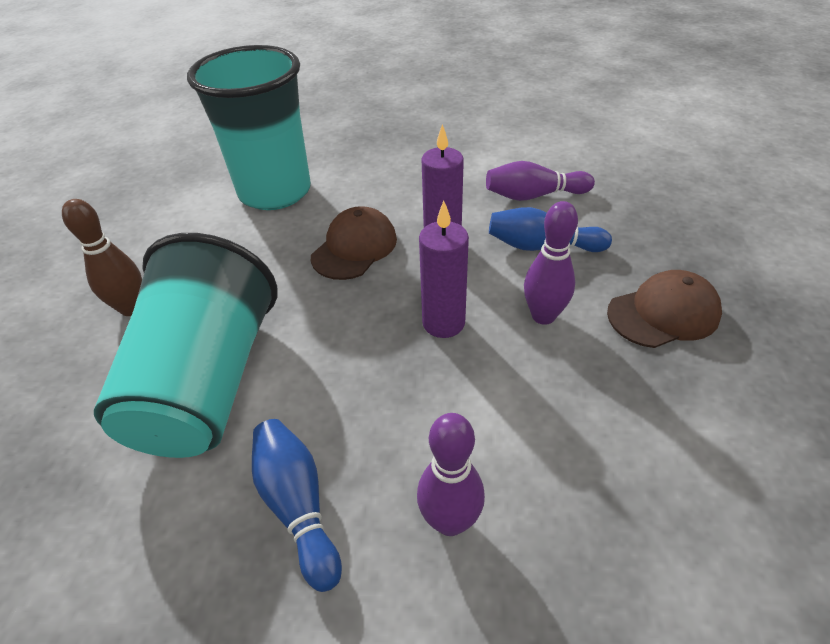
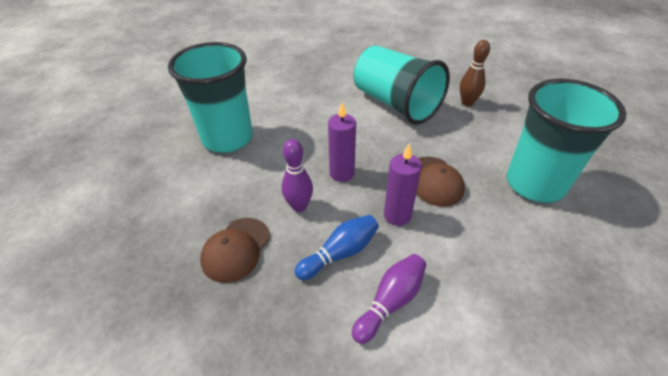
camera: 135 degrees right, 0 degrees up
blue bowling pin [252,419,342,592] -> none
purple bowling pin [417,413,485,536] -> none
none -> turquoise cup [168,42,253,153]

